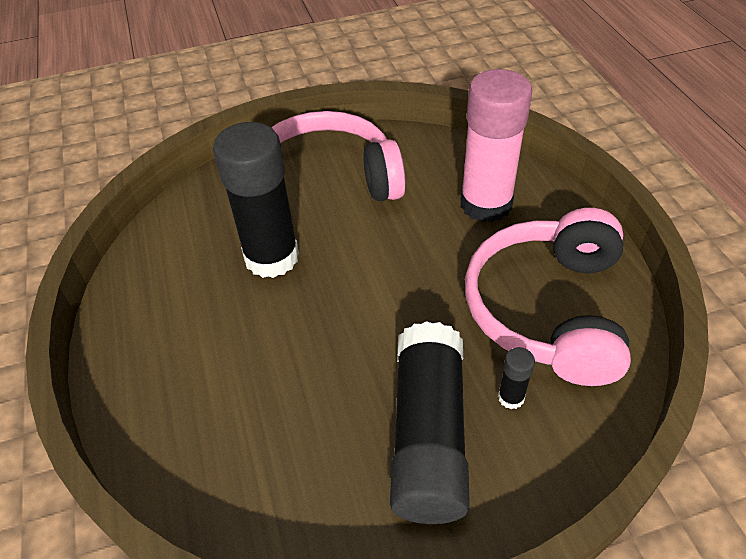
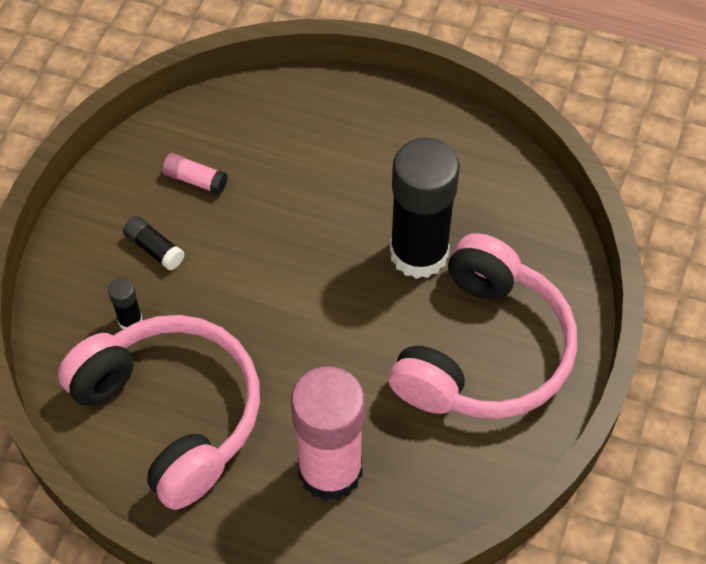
camera: 125 degrees right, 10 degrees up
black glue stick [390,321,470,524] -> black glue stick [123,216,185,271], size x0.40
none -> pink glue stick [162,153,228,195]

